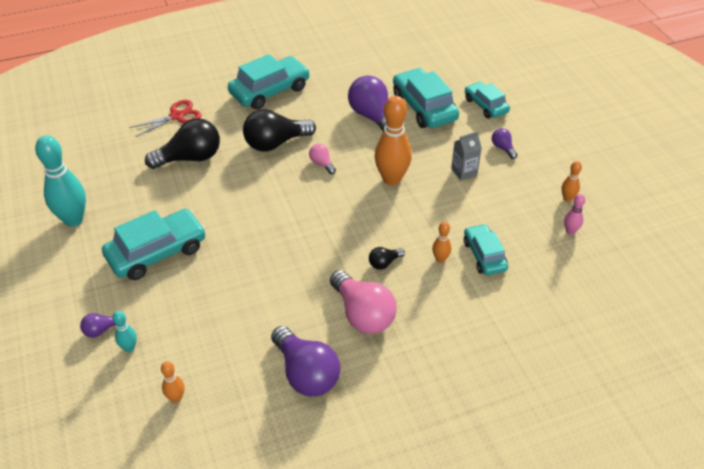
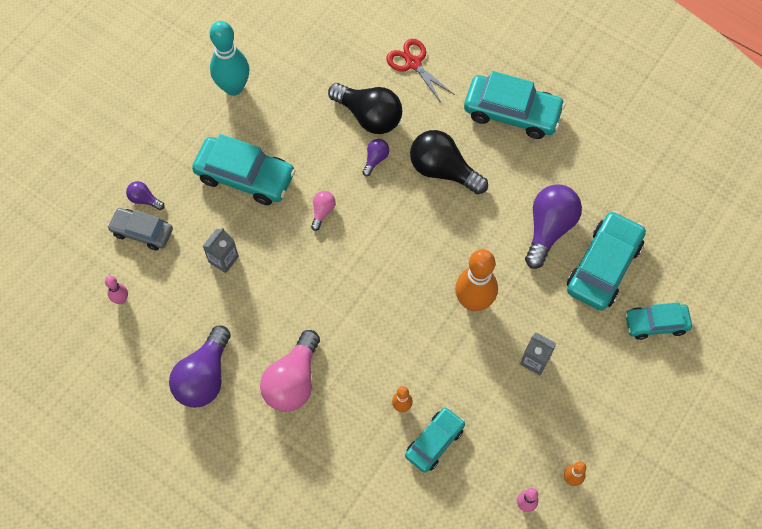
camera: 55 degrees right, 20 degrees up
turquoise bowling pin [112,311,137,352] -> grey car [107,208,173,250]
red scissors [129,100,202,137] -> red scissors turned 150 degrees counterclockwise [386,39,455,103]
orange bowling pin [161,361,184,403] -> pink bowling pin [105,276,128,304]
pink light bulb [309,144,336,174] -> pink light bulb moved to [311,191,335,231]
black light bulb [369,247,405,270] -> none
turquoise car [465,82,510,118] -> turquoise car turned 120 degrees counterclockwise [625,302,692,340]
purple light bulb [492,128,517,159] -> purple light bulb moved to [362,139,389,177]
none -> grey carton [203,228,239,273]

